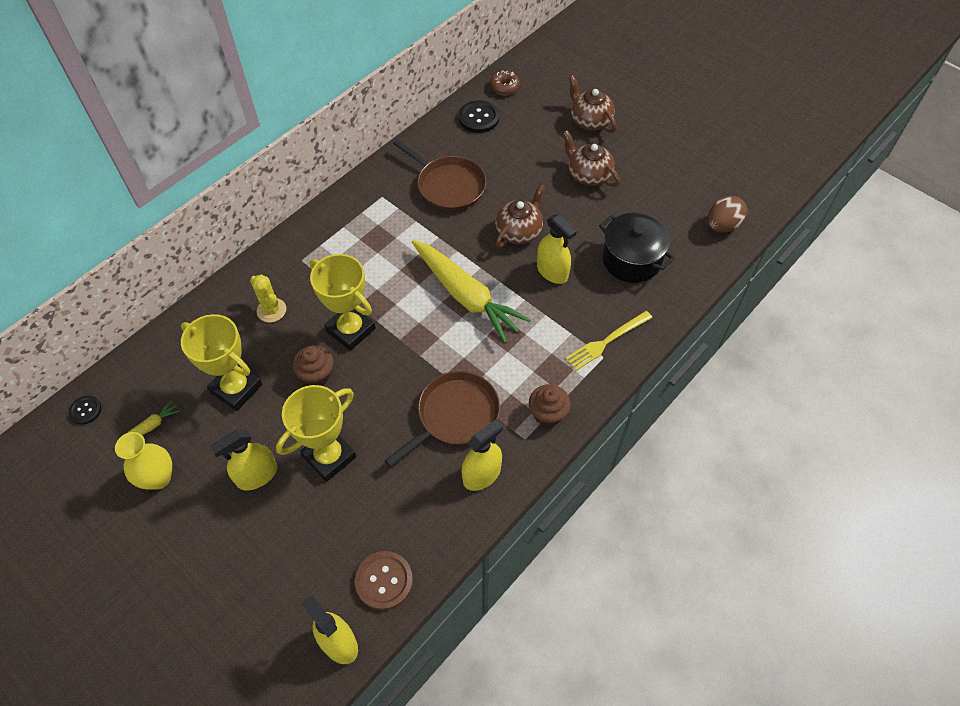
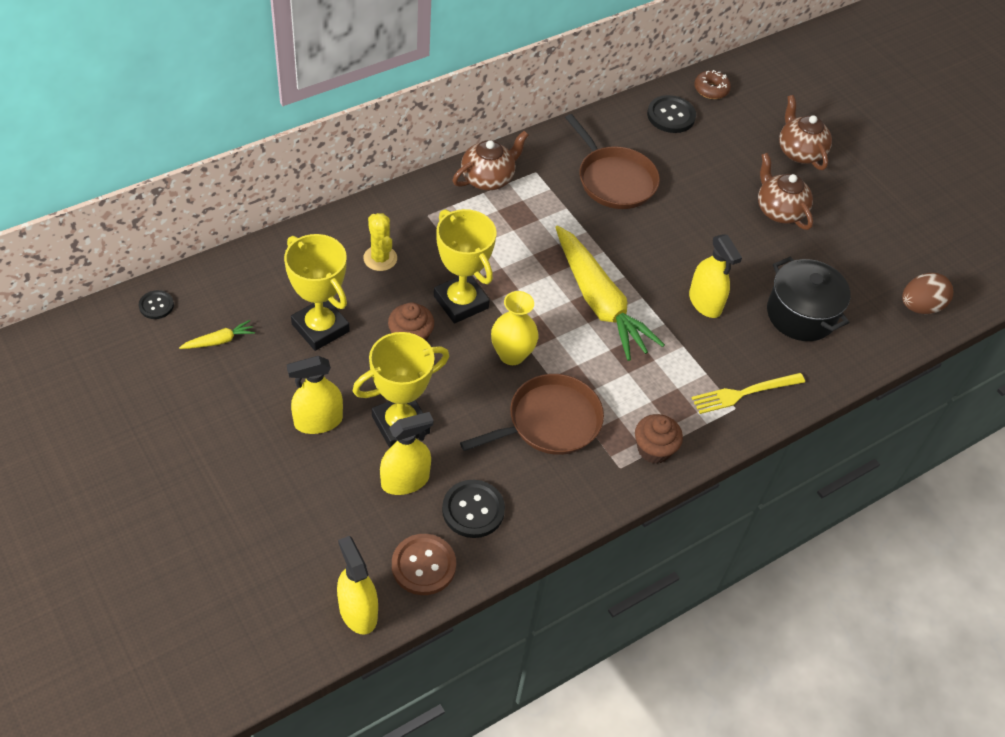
camera: 10 degrees right, 5 degrees down
yellow vase [115,432,172,490] -> yellow vase moved to [491,291,539,365]
yellow spray bottle [461,419,503,491] -> yellow spray bottle moved to [380,412,433,495]
brown teapot [495,184,545,248] -> brown teapot moved to [453,131,528,190]
none -> black button [442,480,505,538]

